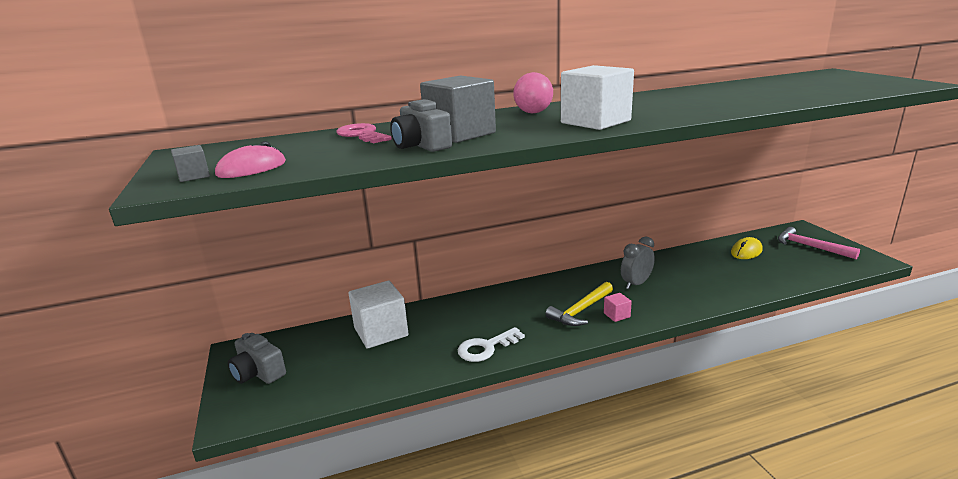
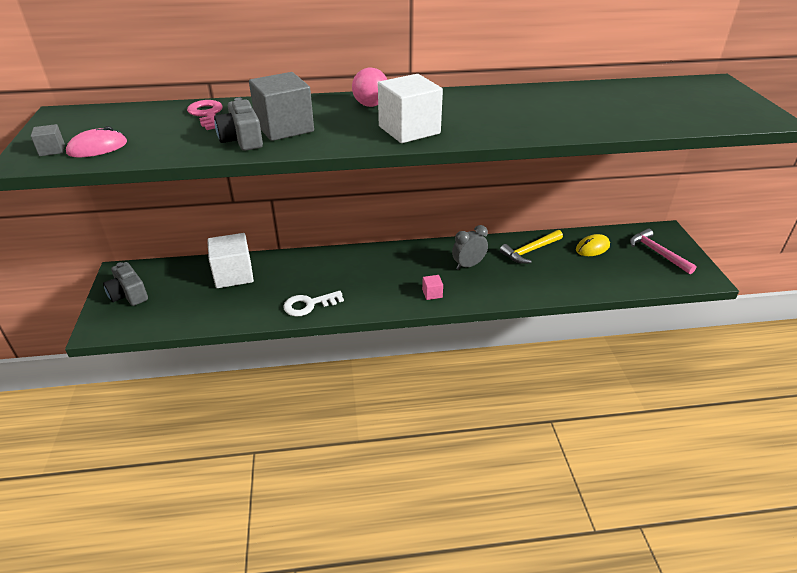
camera: 10 degrees right, 15 degrees up
yellow hammer [545,282,613,326] -> yellow hammer moved to [500,230,563,264]

